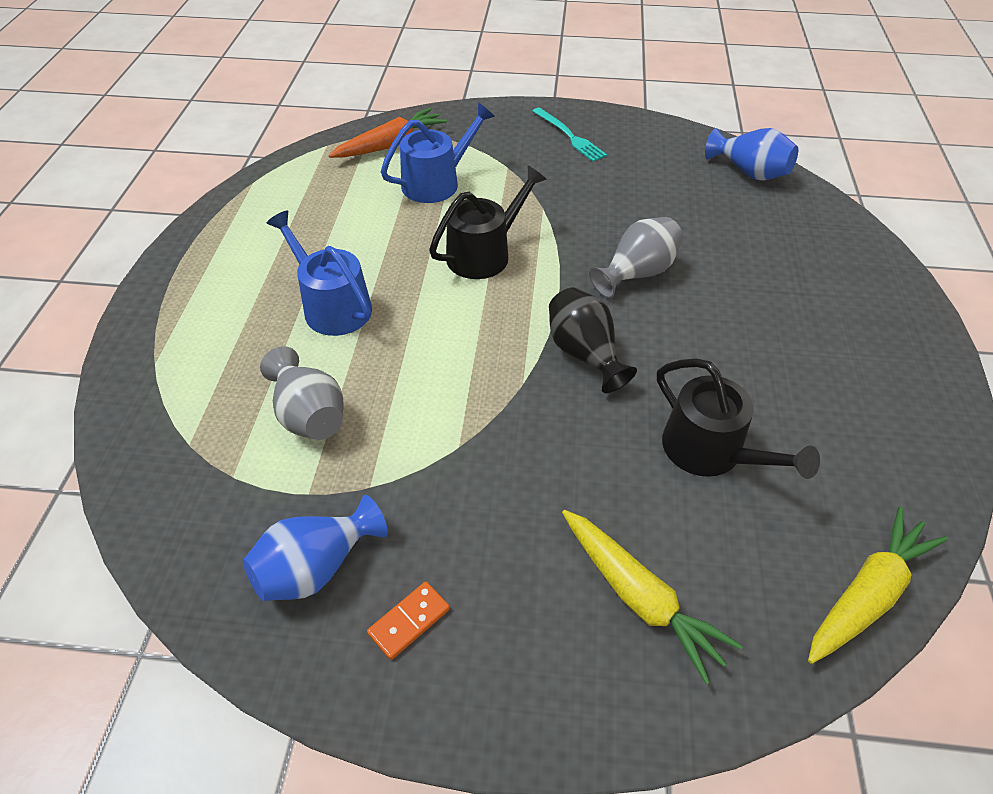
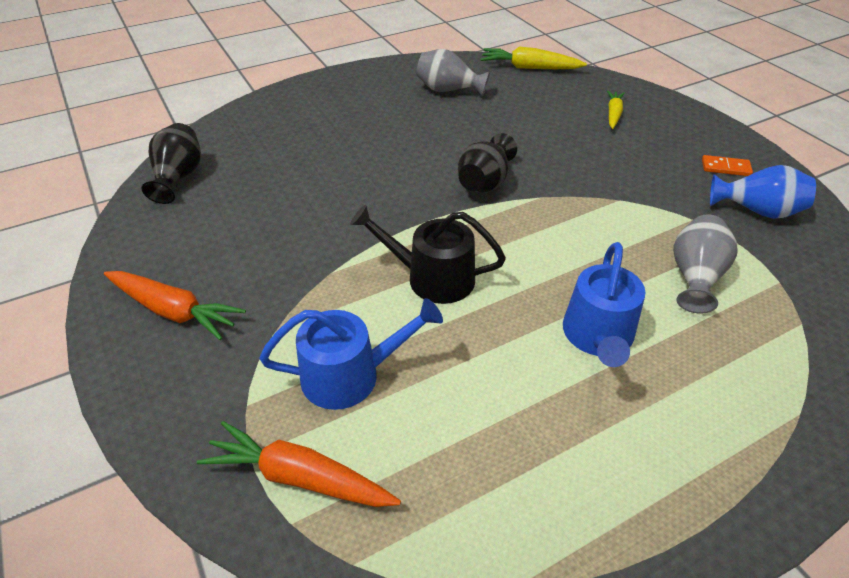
camera: 125 degrees left, 5 degrees down
blue watering can [381,103,495,203] -> blue watering can turned 150 degrees clockwise [260,298,443,410]
turquoise fork [532,108,607,162] -> orange carrot [104,271,246,340]
yellow carrot [562,510,743,684] -> yellow carrot [607,91,625,129], size x0.63
grey vase [589,217,683,298] -> grey vase moved to [416,49,490,97]
black watering can [657,359,820,479] -> none
blue vase [705,128,798,180] -> black vase [141,123,201,204]

